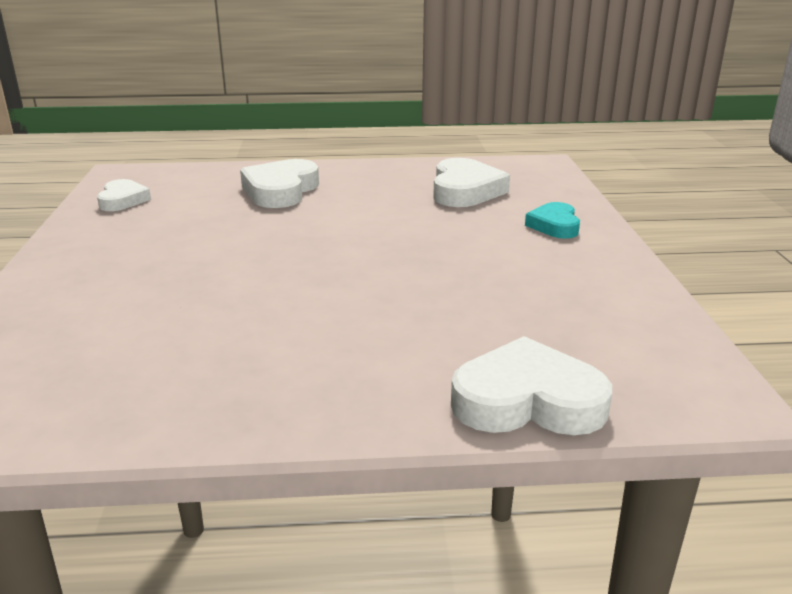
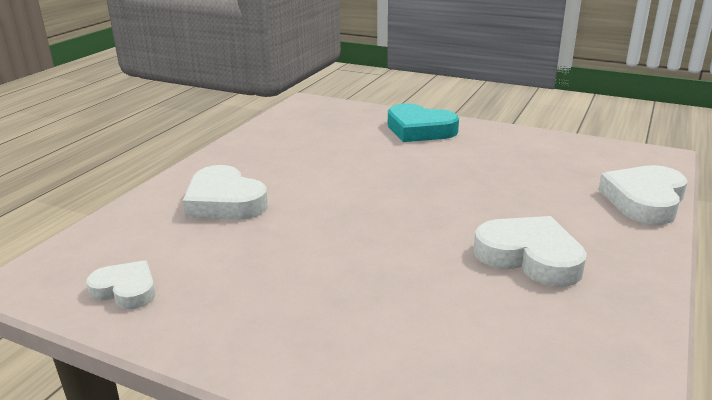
camera: 60 degrees left, 0 degrees up
white heart [433,158,510,207] -> white heart moved to [474,216,587,287]
turquoise heart [525,202,580,239] -> turquoise heart [388,103,459,142], size x1.62

